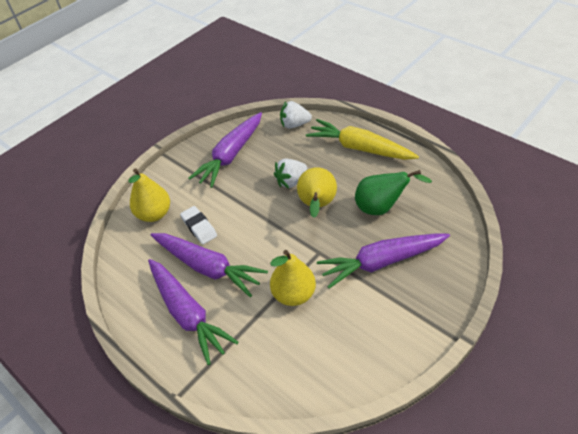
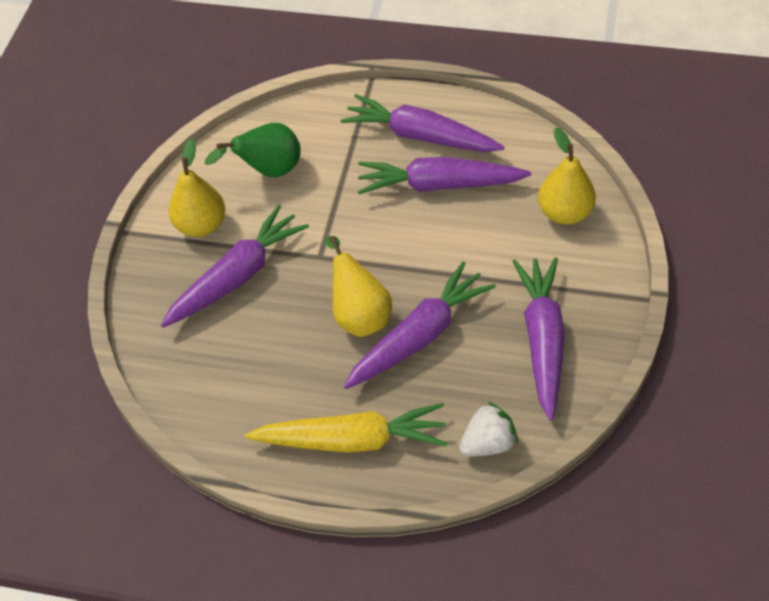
camera: 150 degrees right, 5 degrees up
white eraser [180,206,217,244] -> none
yellow pear [270,250,316,306] -> yellow pear moved to [168,139,225,237]
white strawberry [274,159,307,188] -> purple carrot [344,261,496,389]
green pear [355,170,432,215] -> green pear moved to [205,123,301,178]

